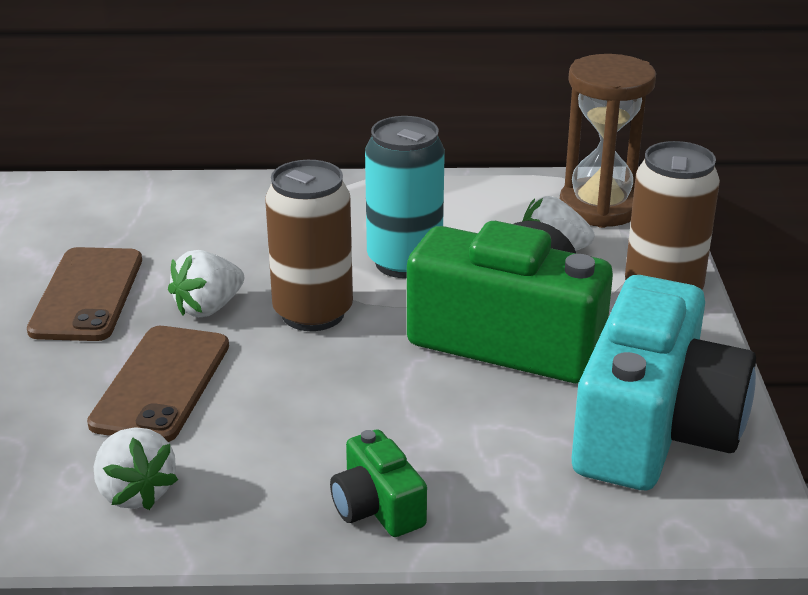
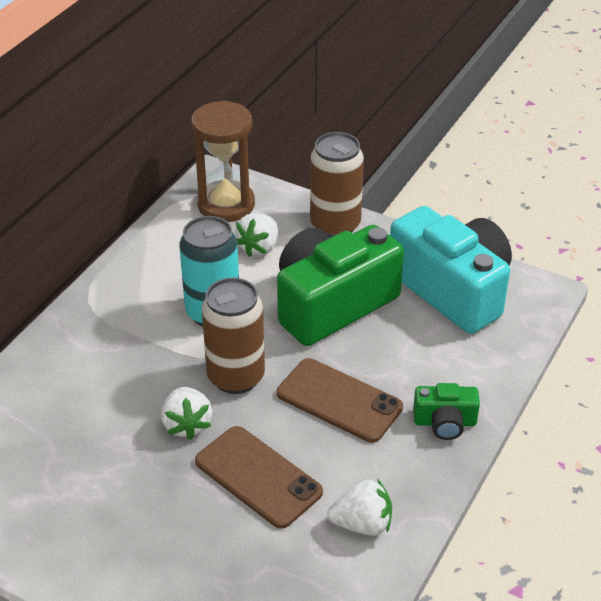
camera: 60 degrees left, 10 degrees up
brown phone [27,247,142,341] -> brown phone moved to [277,358,403,443]

